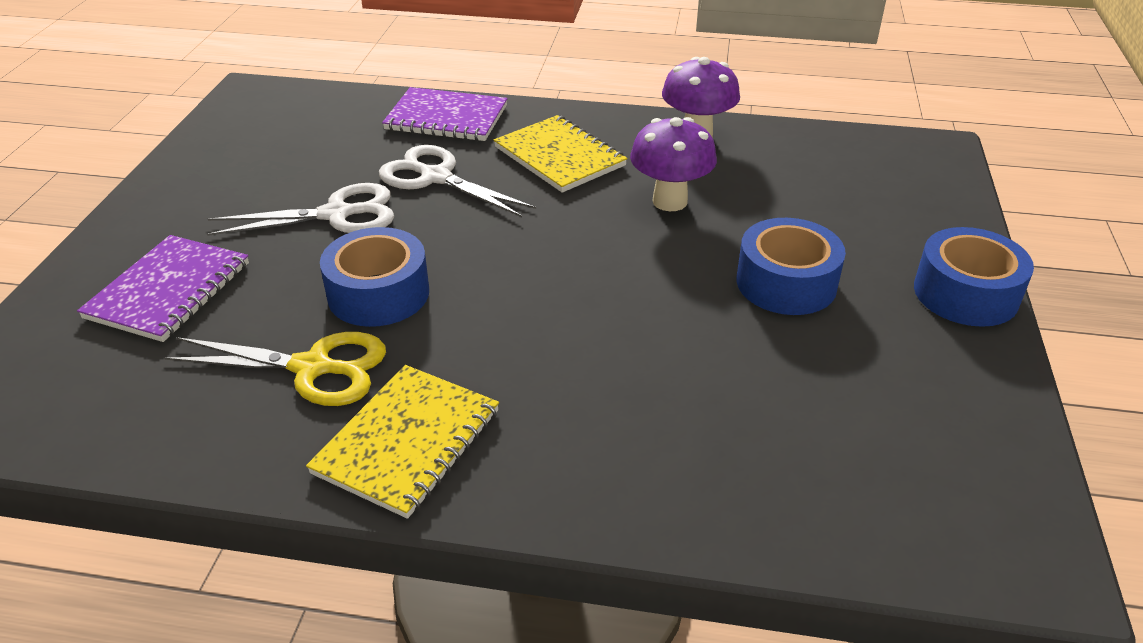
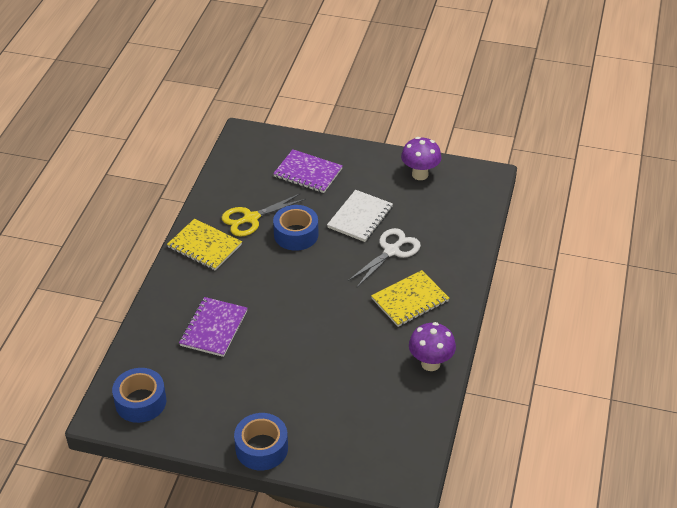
camera: 95 degrees right, 5 degrees up
yellow scissors [164,332,386,406] -> yellow scissors turned 45 degrees clockwise [222,193,306,237]
white scissors [207,183,394,236] -> white notebook [327,190,393,242]
purple notebook [382,87,508,141] -> purple notebook moved to [179,297,247,357]
purple mushroom [630,117,717,211] -> purple mushroom moved to [401,137,442,180]
blue tape [737,218,846,315] -> blue tape moved to [112,368,166,423]

